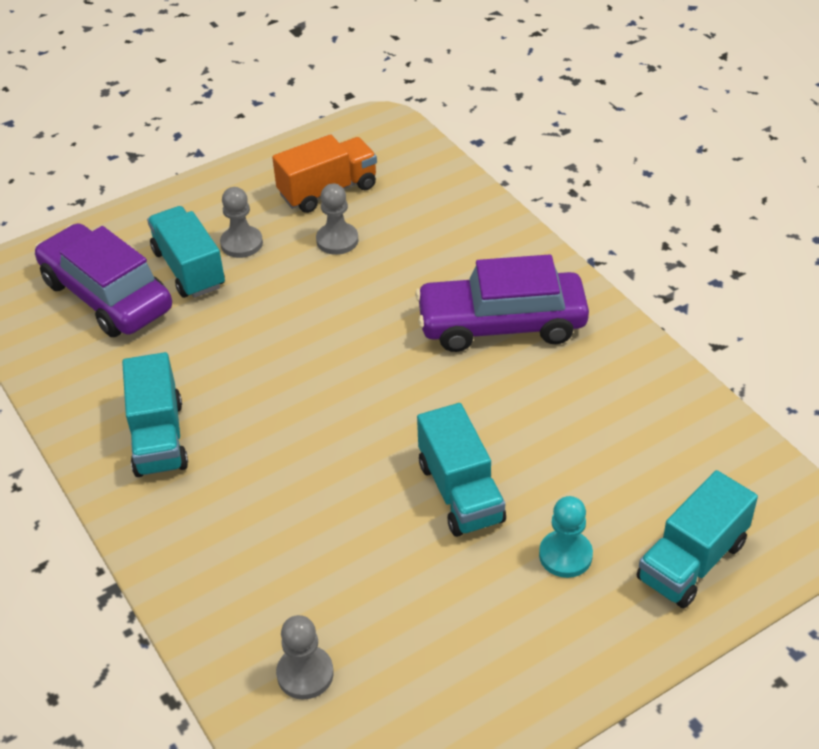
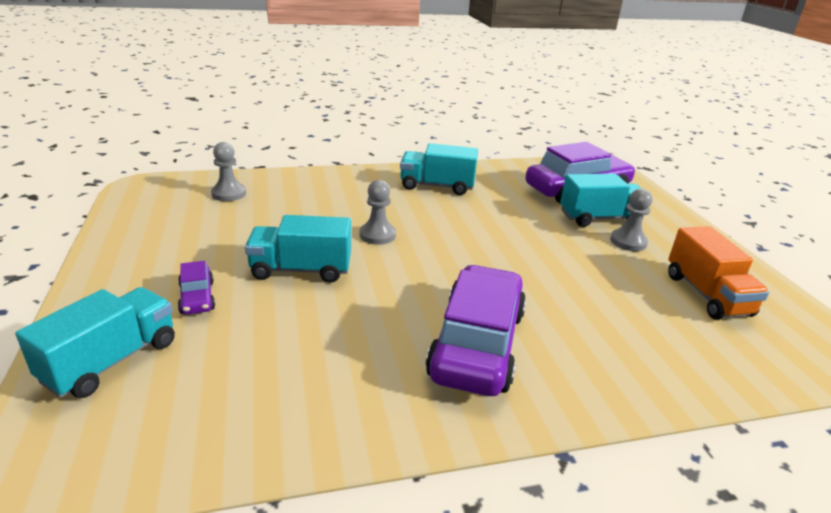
camera: 105 degrees right, 15 degrees down
grey pawn [316,183,359,255] -> grey pawn moved to [359,180,396,245]
turquoise pawn [539,496,593,578] -> purple car [178,261,215,315]
turquoise truck [637,470,758,608] -> turquoise truck turned 60 degrees clockwise [15,287,175,398]

